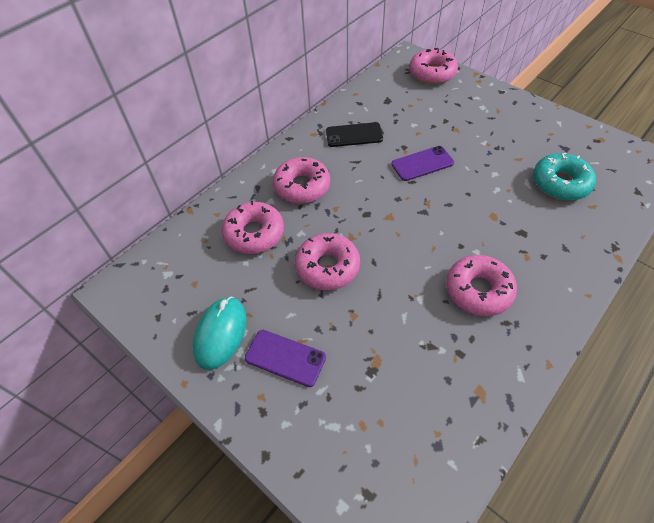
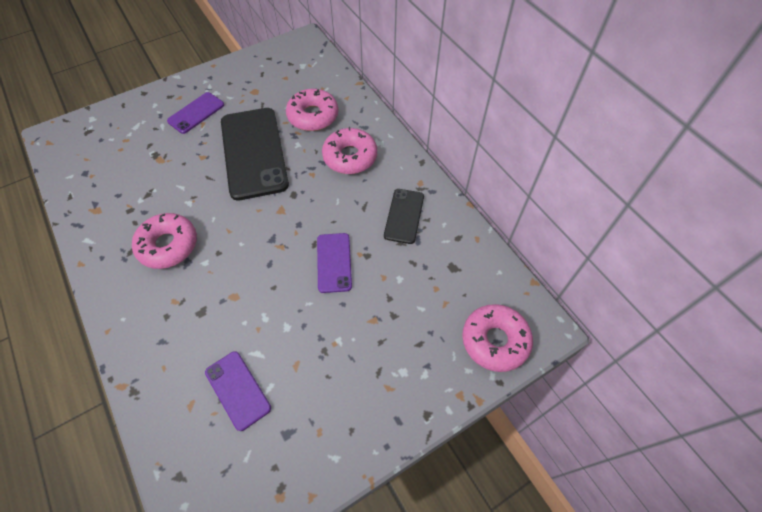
camera: 105 degrees right, 5 degrees up
turquoise mouse [193,296,247,370] -> none
pink donut [295,233,360,290] -> black phone [221,108,289,201]
turquoise donut [533,153,596,201] -> purple phone [205,351,271,431]

